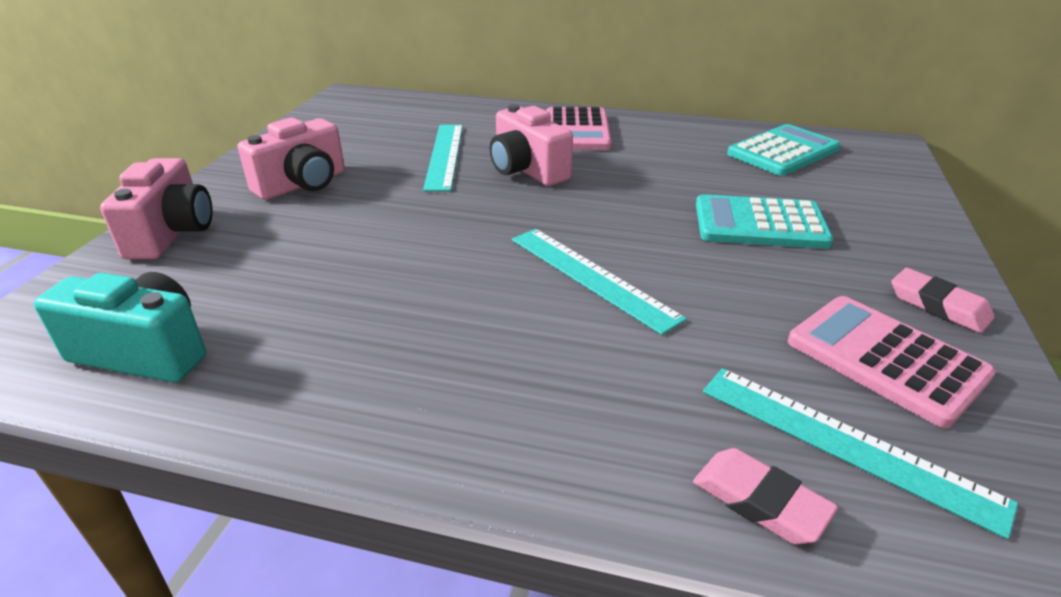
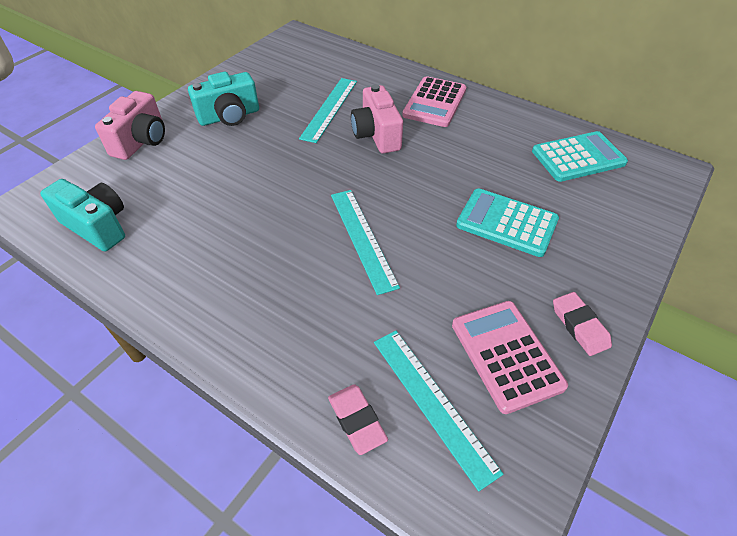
camera: 20 degrees right, 15 degrees up
pink camera [238,117,345,200] -> turquoise camera [188,72,259,126]

